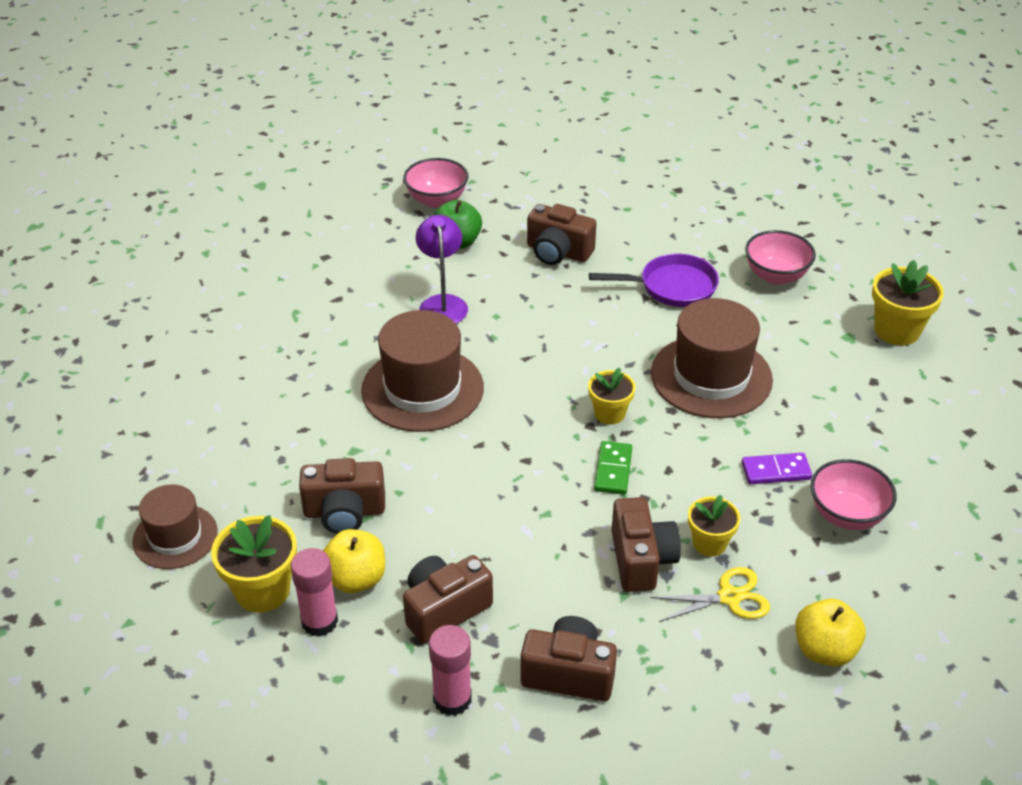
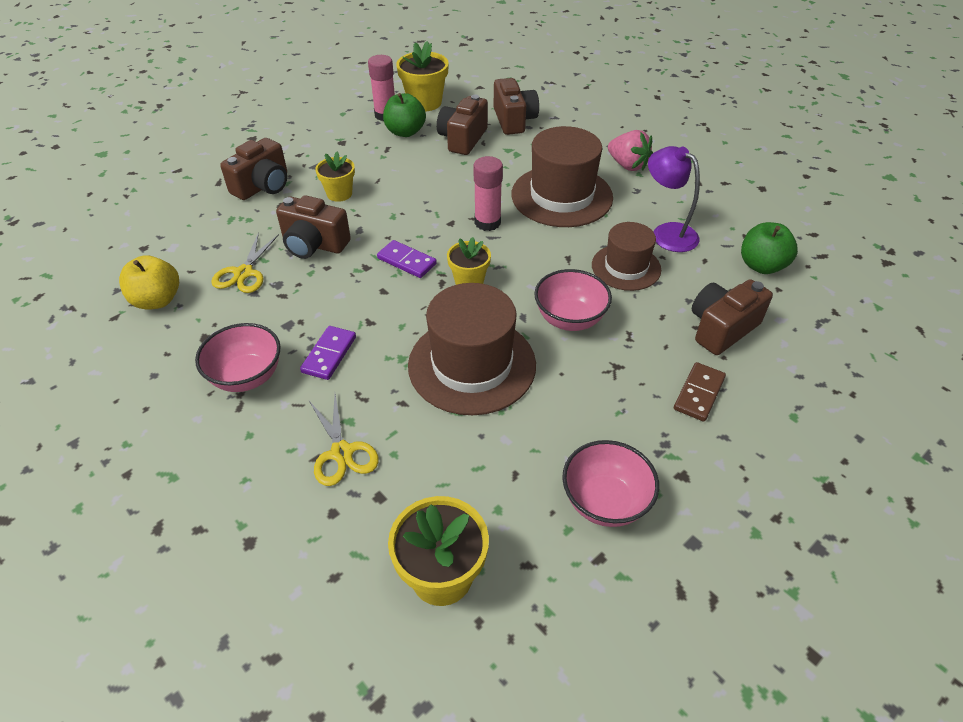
camera: 115 degrees right, 5 degrees up
brown hat [132,484,218,569] -> brown hat moved to [592,222,661,291]
yellow apple [323,529,385,593] -> green apple [383,93,426,137]
pink bowl [403,158,469,208] -> pink bowl moved to [534,269,612,331]
brown camera [403,555,493,644] -> brown camera moved to [494,78,539,135]
purple lamp [416,215,468,323] -> purple lamp turned 150 degrees counterclockwise [648,146,700,252]
pink glue stick [429,625,472,716] -> pink glue stick moved to [474,156,503,231]
purple pan [589,254,719,307] -> none
green domino [594,441,632,495] -> purple domino [377,240,437,278]
yellow flower pot [688,495,740,557] -> yellow flower pot moved to [315,152,355,202]
none -> yellow scissors [309,394,379,486]
none -> pink strawberry [608,130,653,171]
none -> brown domino [674,362,726,421]

